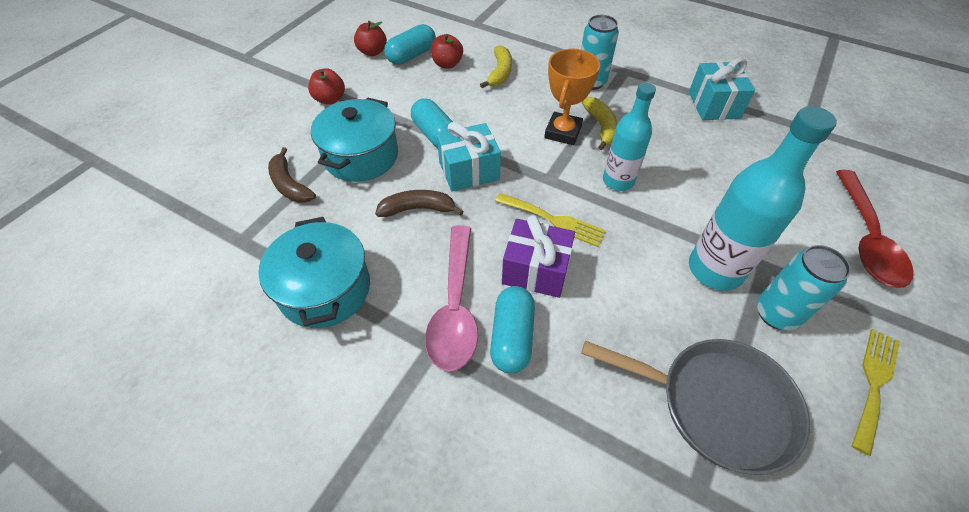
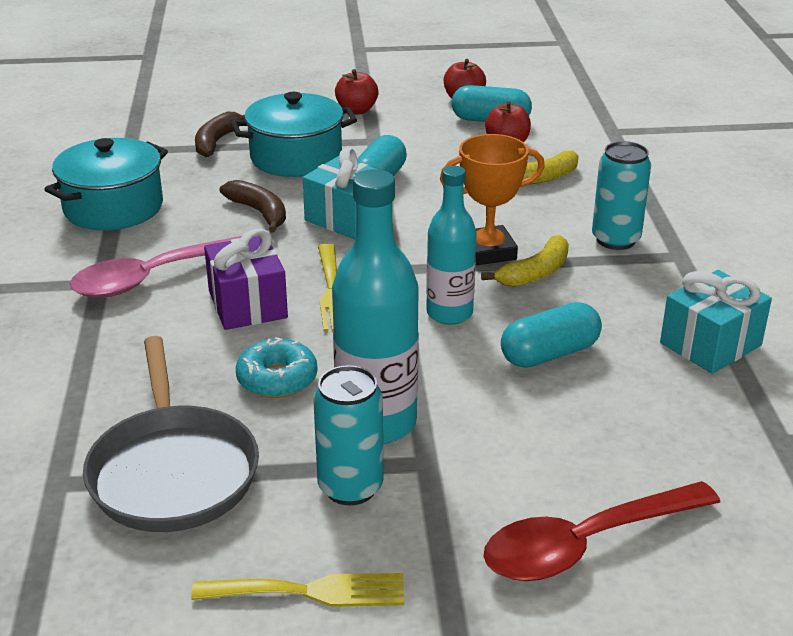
camera: 55 degrees right, 20 degrees down
turquoise capsule [490,286,535,374] -> turquoise capsule moved to [501,302,602,368]
none -> turquoise donut [236,337,317,398]

